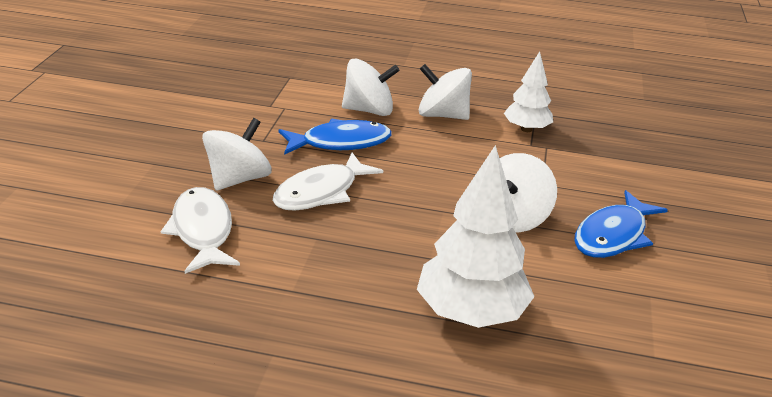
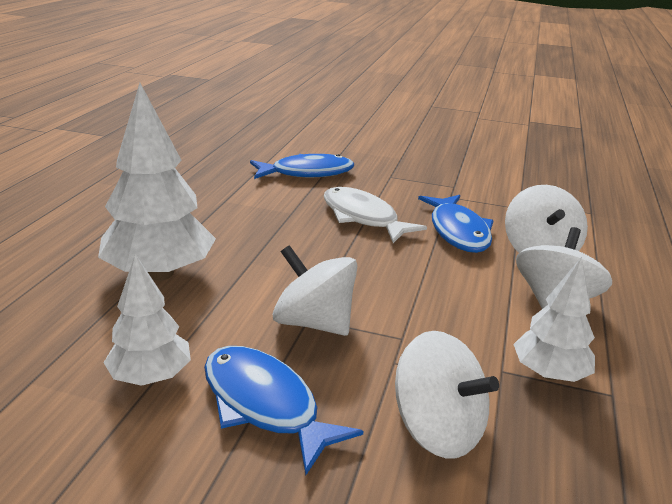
camera: 95 degrees right, 5 degrees down
white fish [160,187,240,274] -> blue fish [250,154,354,179]
white spinning top [202,118,272,190] -> white spinning top moved to [395,331,499,459]
none -> white tree [103,254,191,386]

